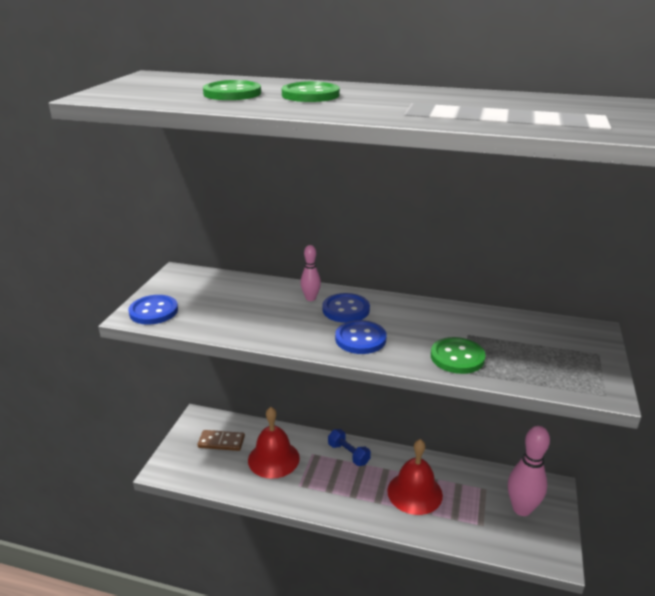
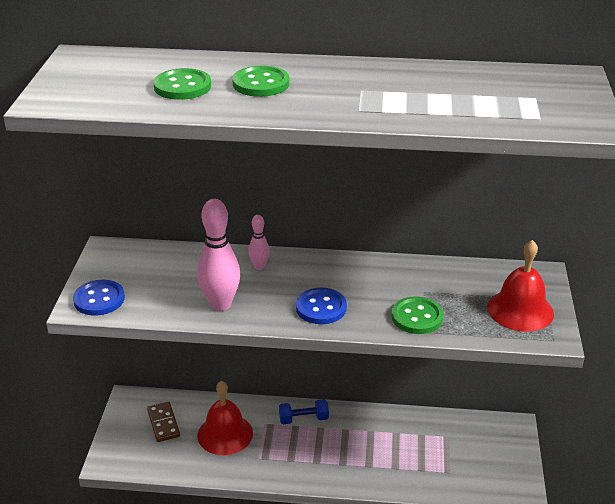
camera: 10 degrees left, 5 degrees up
brown domino [197,430,245,451] -> brown domino turned 75 degrees clockwise [147,402,180,442]
blue button [322,293,370,323] -> none
blue dumbbell [328,429,371,466] -> blue dumbbell turned 45 degrees counterclockwise [279,399,329,424]
red bell [387,439,443,515] -> red bell moved to [487,240,554,332]
pink bowling pin [508,426,550,516] -> pink bowling pin moved to [197,199,240,311]

